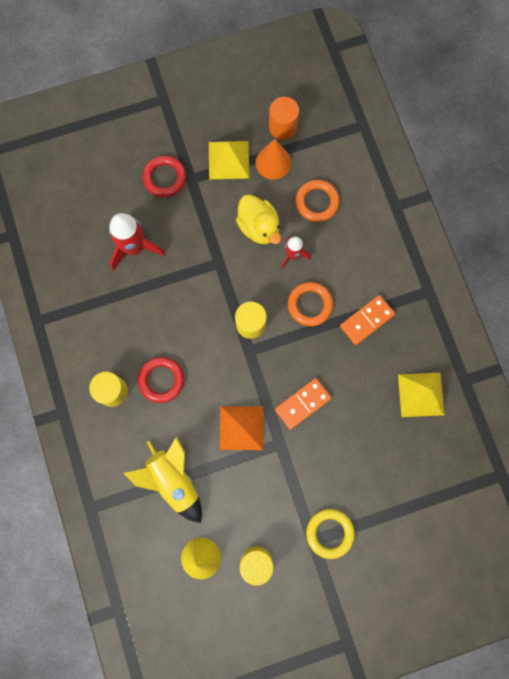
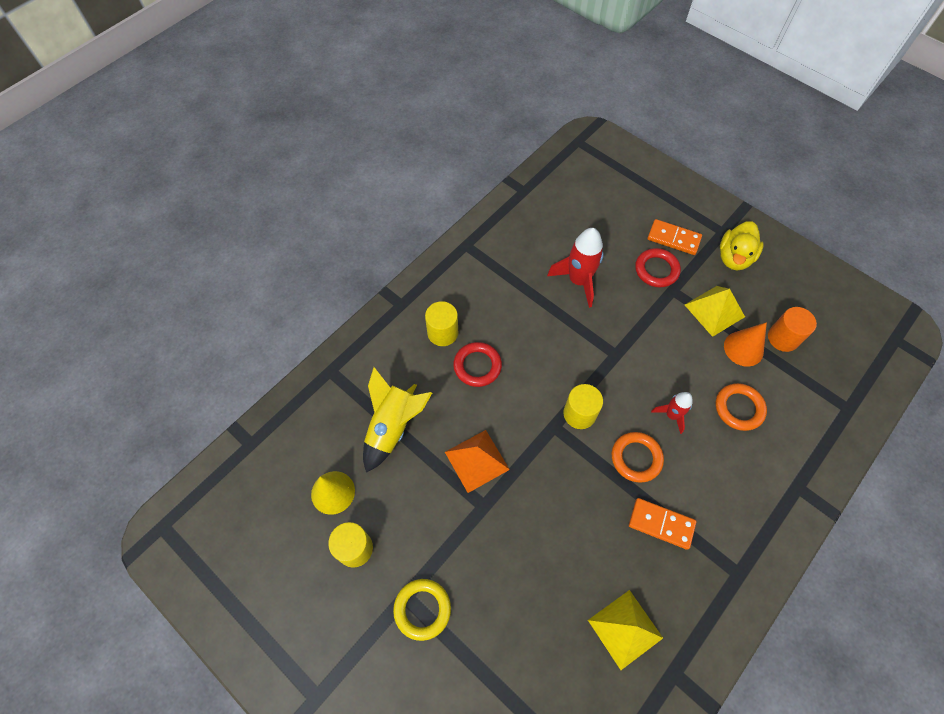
camera: 60 degrees right, 15 degrees down
yellow duck [236,195,281,244] -> yellow duck moved to [720,221,764,270]
orange domino [275,378,331,430] -> orange domino moved to [648,219,702,255]

